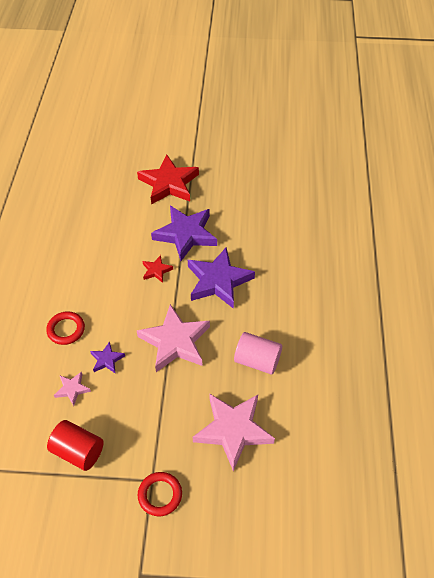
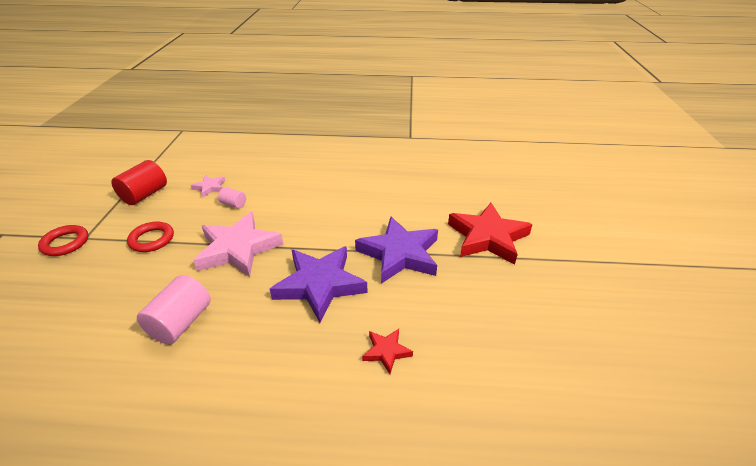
camera: 90 degrees right, 15 degrees down
red ring [46,311,85,345] -> red ring moved to [127,221,174,252]
purple star [90,341,125,374] -> pink cylinder [218,187,246,208]
red star [142,255,173,283] -> red star moved to [362,329,413,374]
pink star [193,393,275,471] -> none

